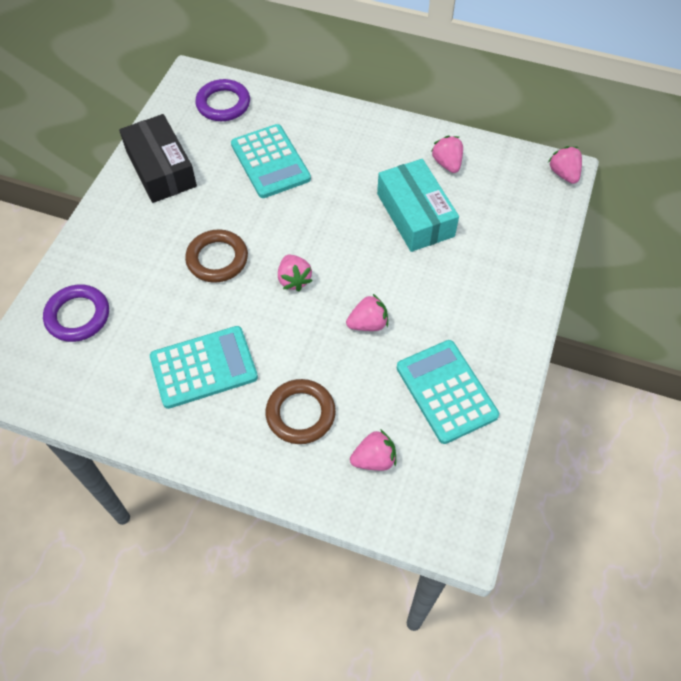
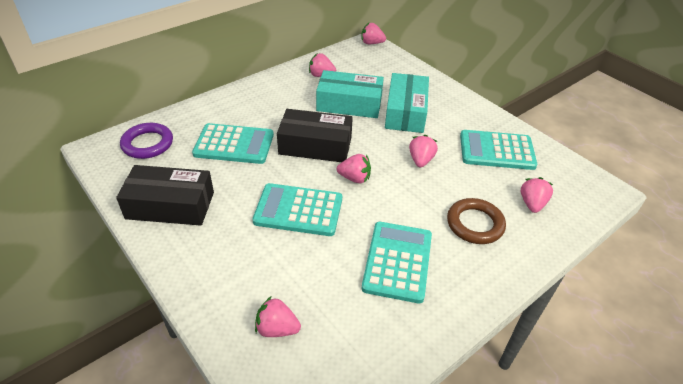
camera: 60 degrees left, 15 degrees down
purple ring [43,284,109,342] -> pink strawberry [255,296,301,337]
brown ring [185,230,248,283] -> turquoise calculator [252,183,342,236]
none -> black box [277,109,353,162]
none -> turquoise box [385,73,429,133]

